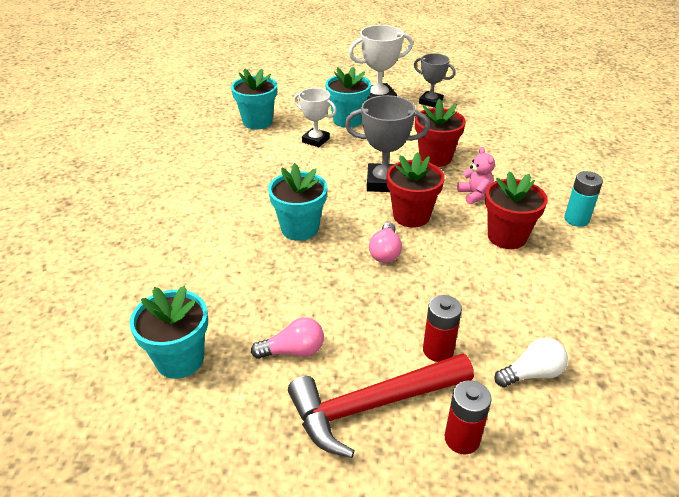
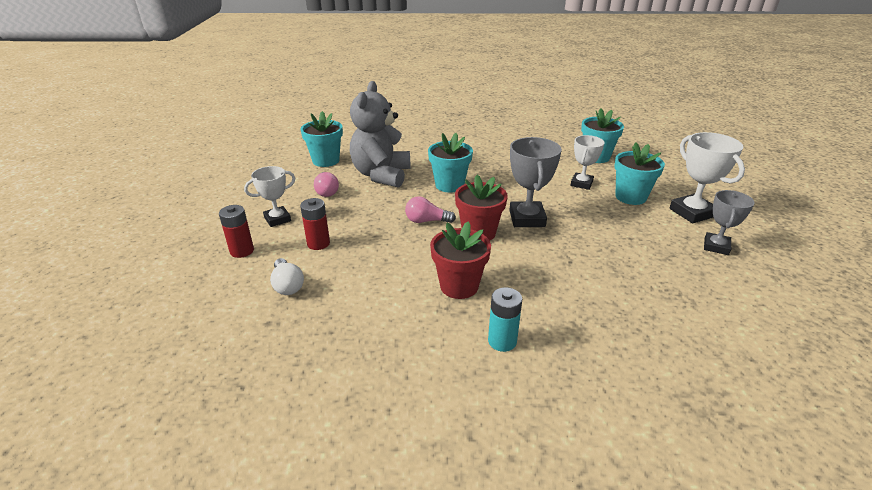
camera: 85 degrees right, 5 degrees down
red hammer [288,353,474,458] -> white trophy [244,166,295,227]
red flower pot [415,99,466,167] -> none
pink teddy bear [457,147,495,204] -> none
none -> grey teddy bear [350,81,411,188]

